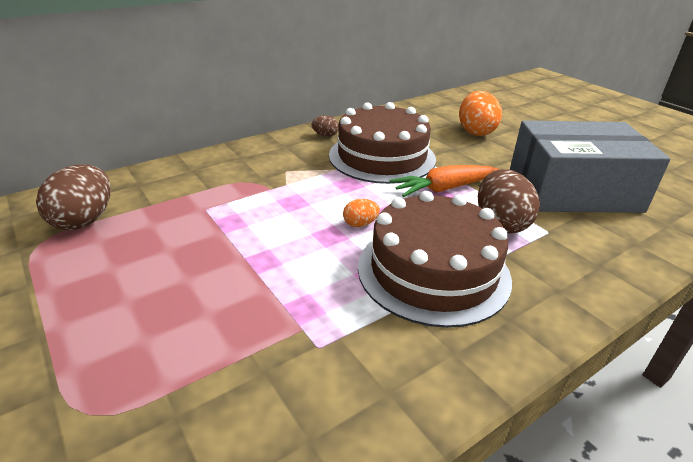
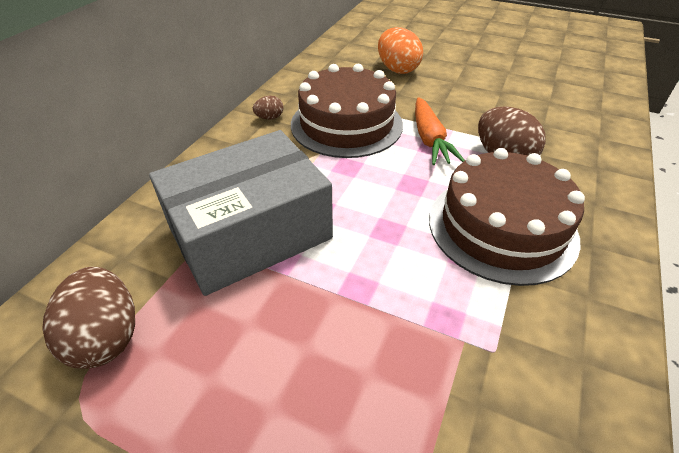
camera: 30 degrees left, 10 degrees up
orange egg [343,199,380,227] -> none
orange carrot [389,165,499,197] -> orange carrot turned 45 degrees counterclockwise [415,97,465,165]
grey box [510,120,671,213] -> grey box moved to [149,130,333,296]

